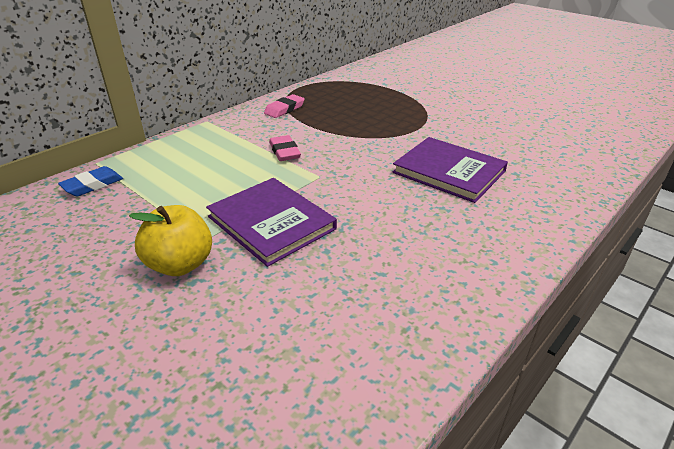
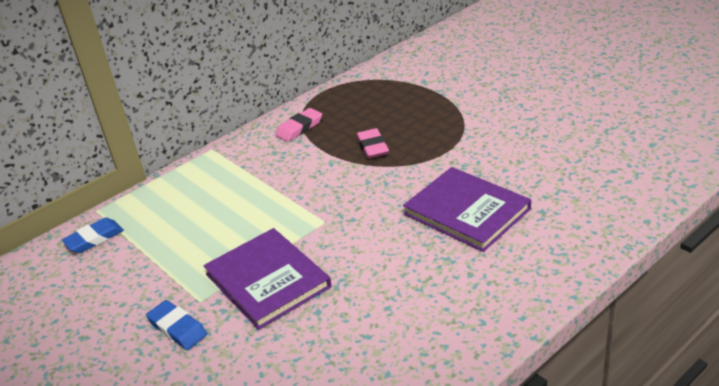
camera: 10 degrees right, 0 degrees up
yellow apple [129,205,212,276] -> blue eraser [146,300,207,350]
pink eraser [269,135,301,161] -> pink eraser moved to [356,128,389,159]

